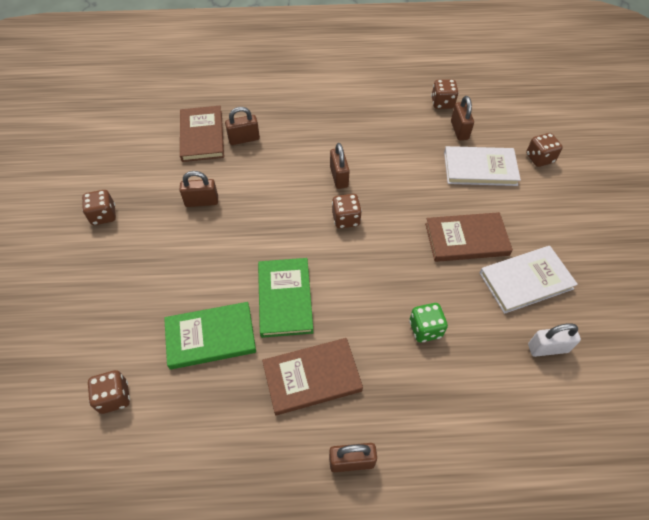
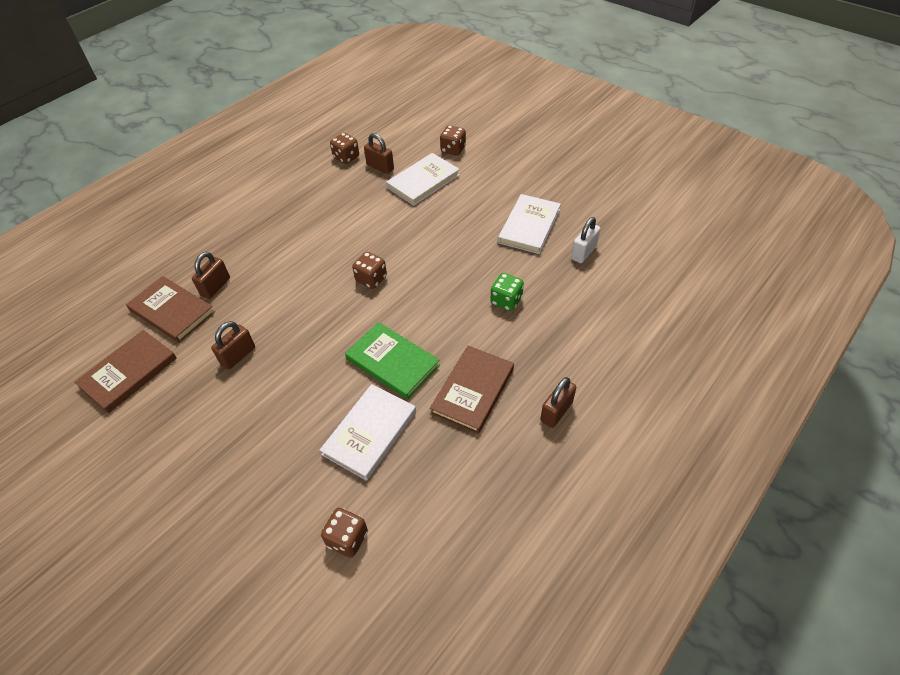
camera: 45 degrees left, 5 degrees down
brown dice [82,190,116,225] -> none
green book [164,302,256,370] -> white book [320,384,416,481]
brown padlock [330,143,350,189] -> none
brown book [425,212,513,262] -> brown book moved to [74,330,177,413]

